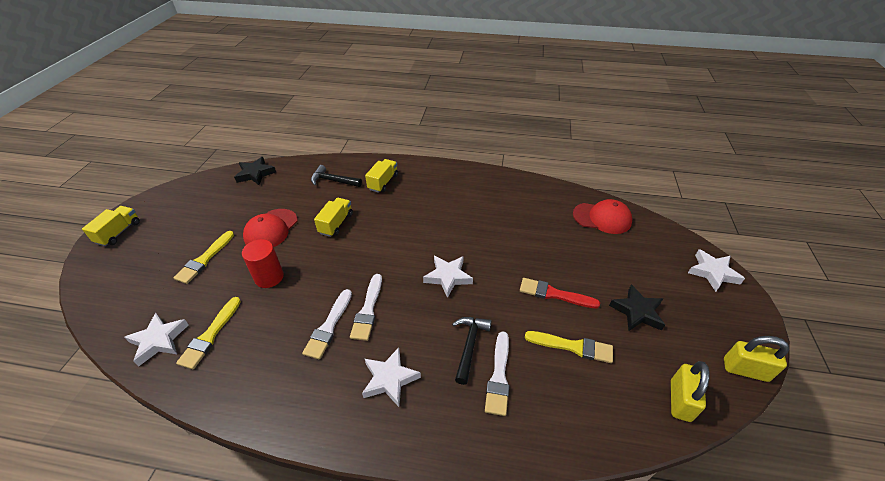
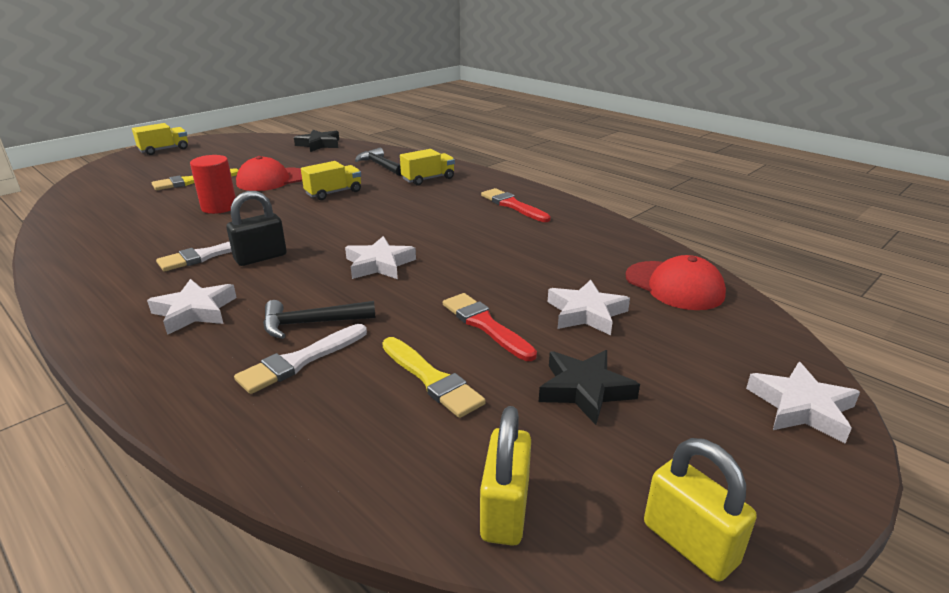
camera: 35 degrees right, 15 degrees down
white star [124,313,189,366] -> white star moved to [548,279,630,335]
yellow brush [176,297,241,369] -> none
white brush [350,274,382,341] -> black padlock [227,191,287,266]
black hammer [452,317,492,385] -> black hammer turned 150 degrees counterclockwise [263,300,376,339]
yellow padlock [671,361,710,422] -> yellow padlock turned 45 degrees counterclockwise [480,406,531,546]
none -> red brush [481,188,551,222]

